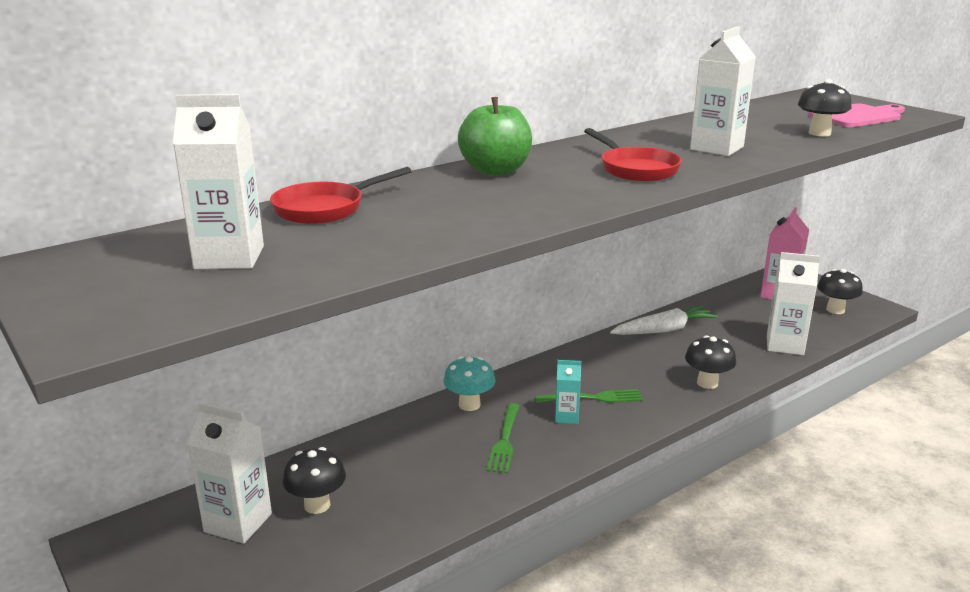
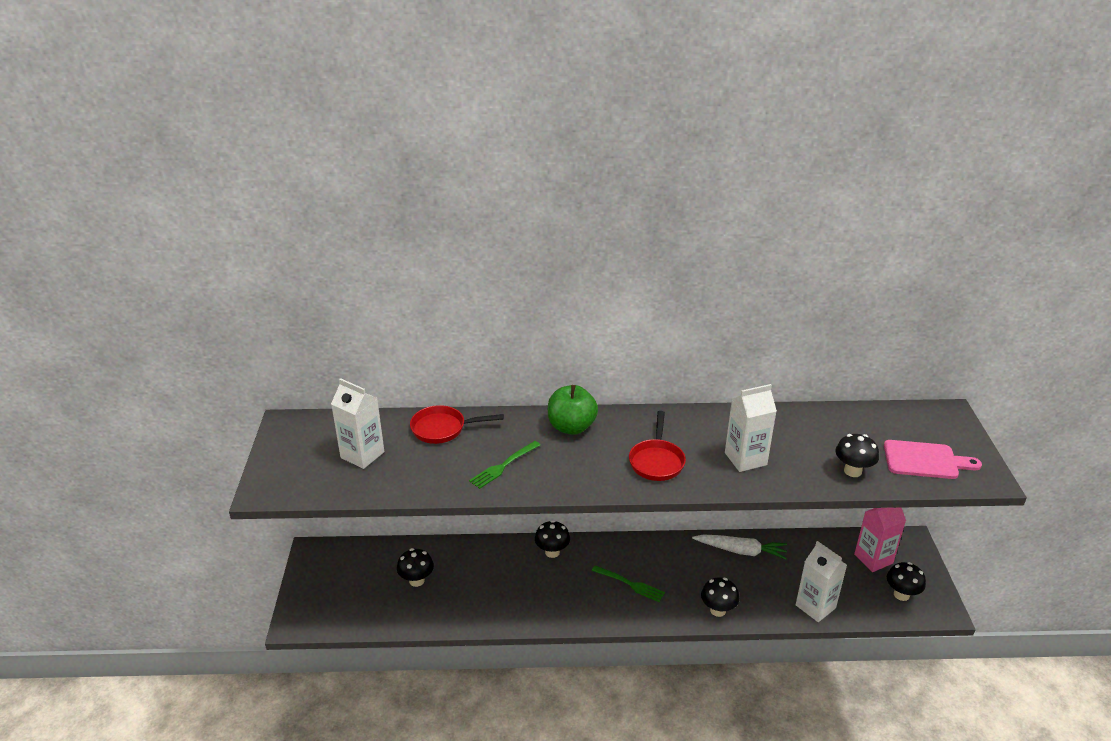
camera: 35 degrees right, 10 degrees up
white carton [188,402,272,544] -> none
turquoise mushroom [443,356,495,411] -> black mushroom [535,520,570,558]
green fork [487,403,519,473] -> green fork moved to [469,441,540,489]
turquoise carton [555,360,581,424] -> none

